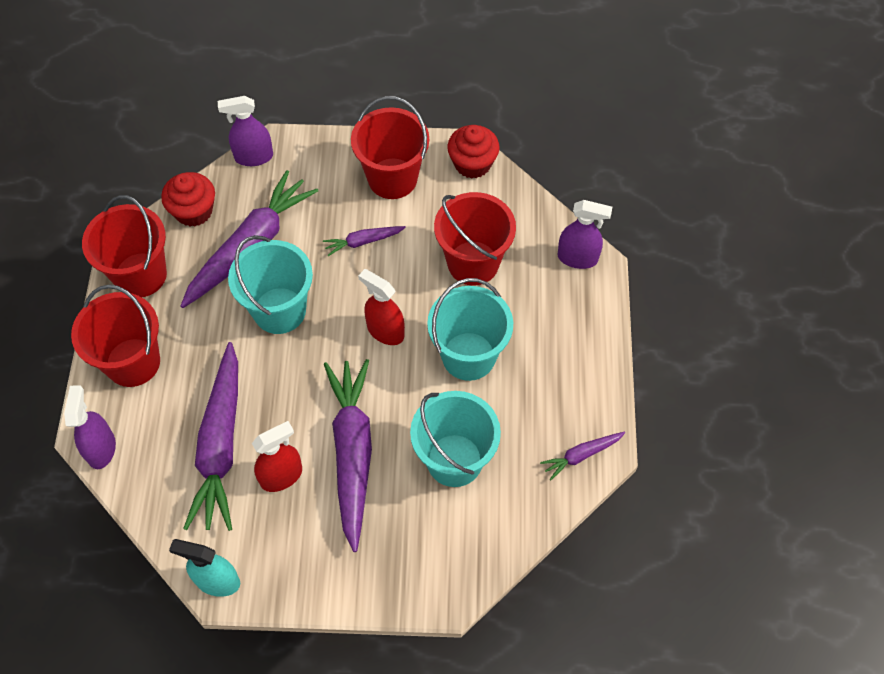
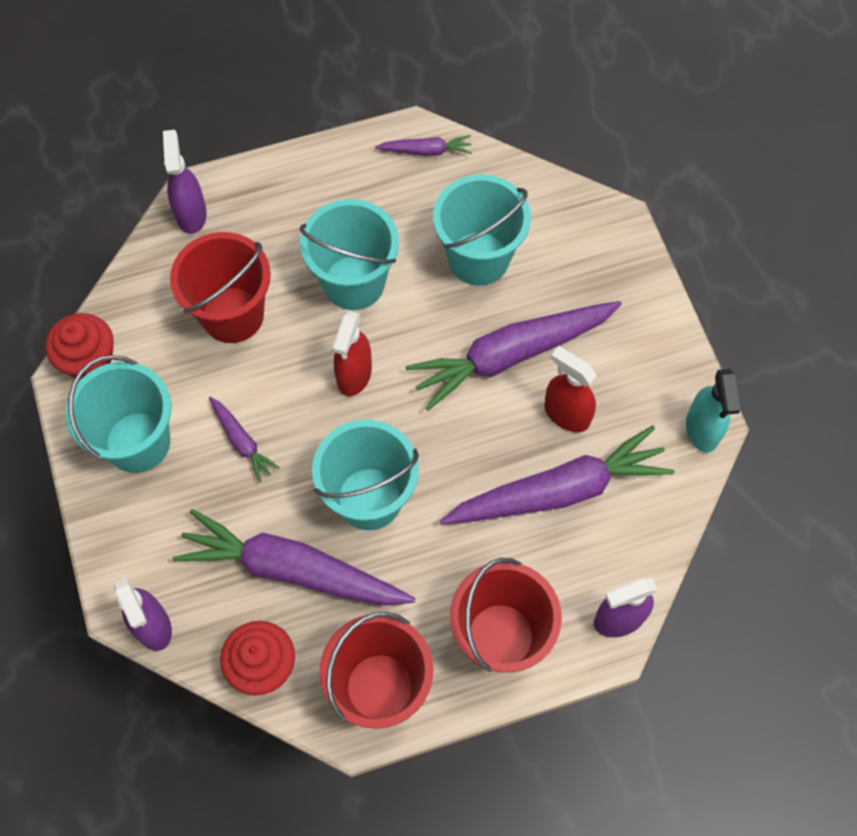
camera: 110 degrees left, 5 degrees up
red bucket [351,96,429,199] -> turquoise bucket [66,355,171,473]
purple carrot [540,432,625,480] -> purple carrot turned 45 degrees counterclockwise [375,135,472,156]

